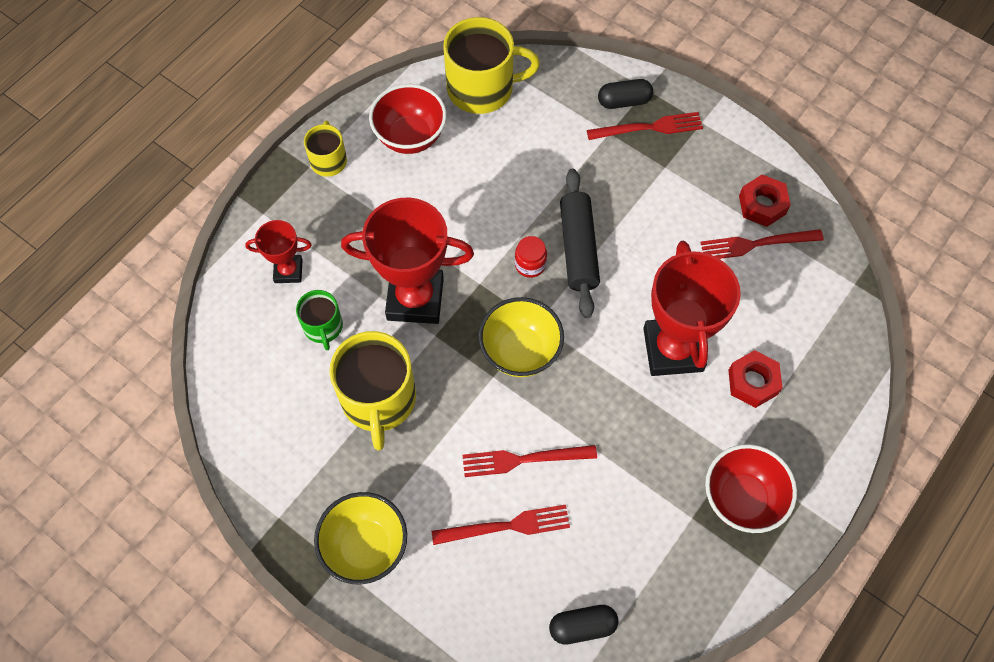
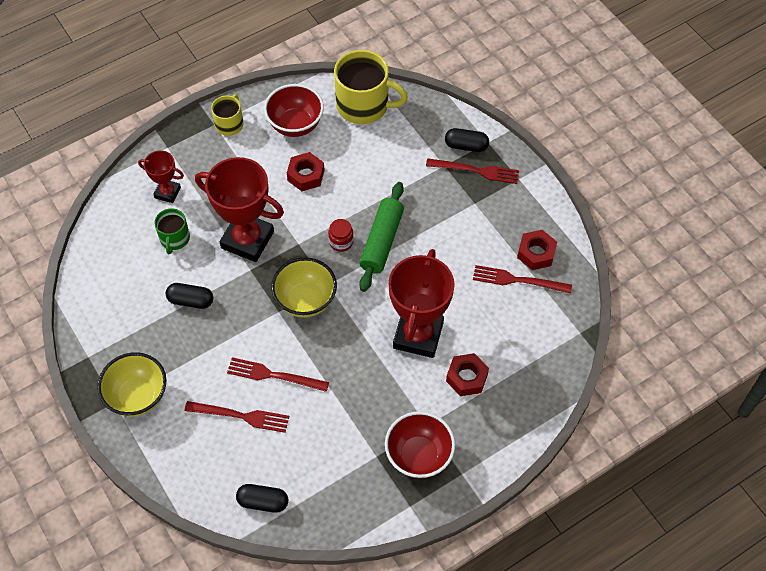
camera: 20 degrees right, 5 degrees down
yellow mug [329,331,416,451] -> black capsule [166,283,213,309]
black rolling pin [560,168,600,318] -> green rolling pin [359,182,404,292]
none -> red nut [287,152,325,191]

